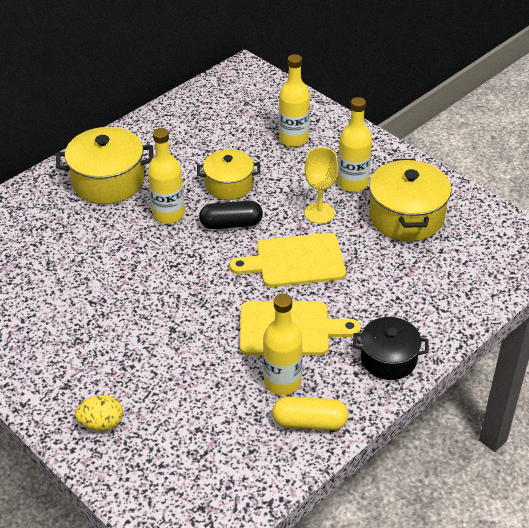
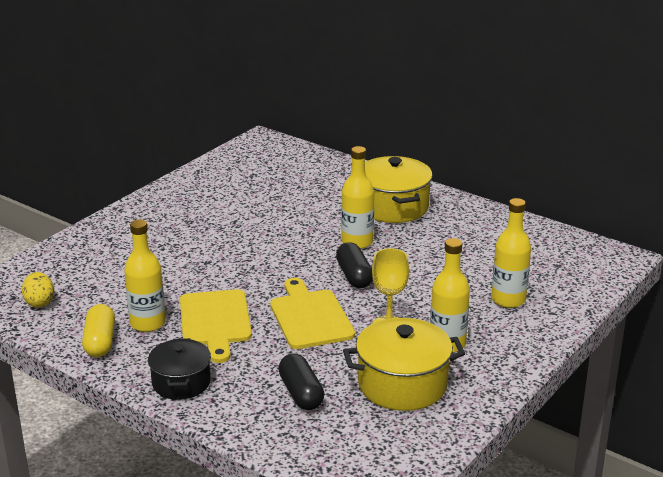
camera: 80 degrees right, 15 degrees down
yellow egg [75,395,123,431] -> yellow egg moved to [22,272,54,308]
yellow pot [197,149,261,200] -> none
none -> black capsule [278,353,324,410]

